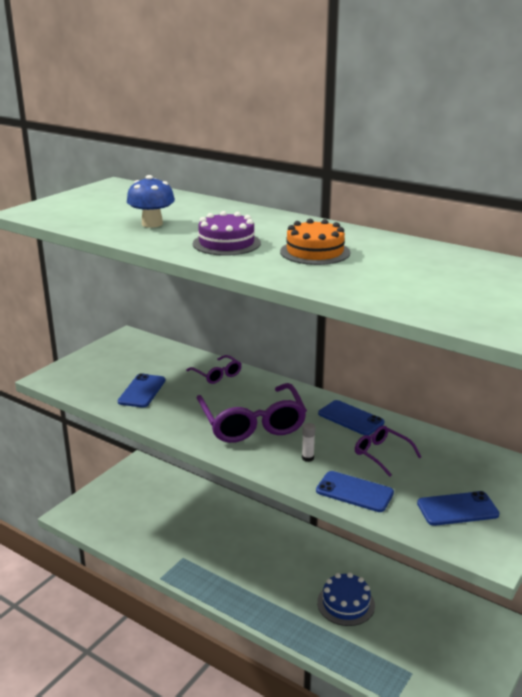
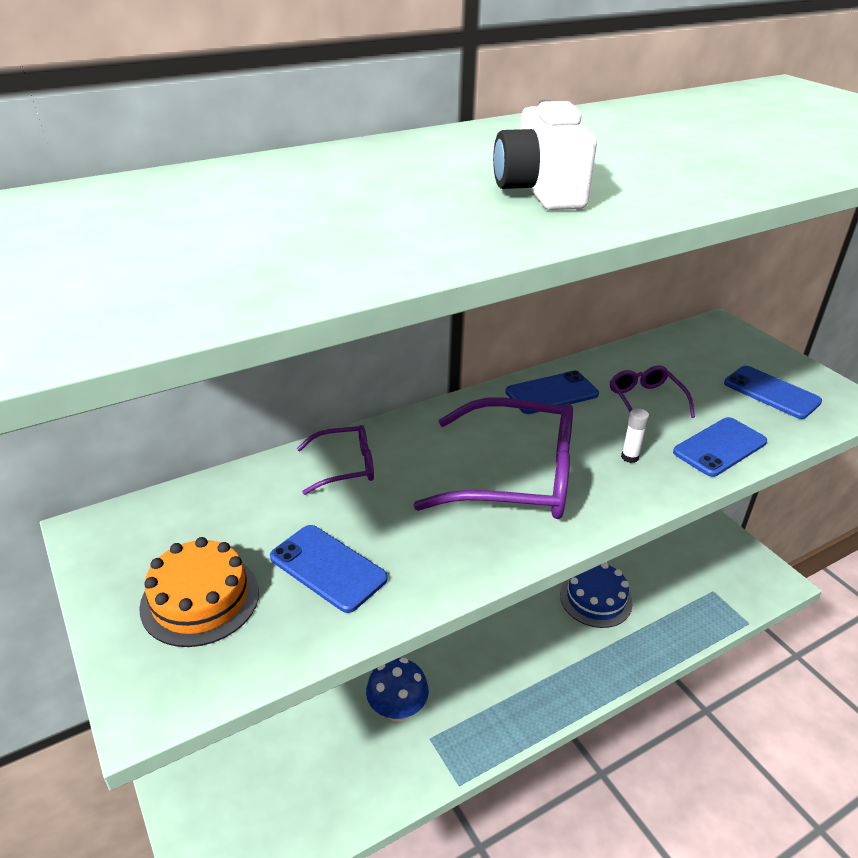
camera: 65 degrees left, 10 degrees up
blue mushroom [127,175,175,228] -> blue mushroom moved to [366,658,429,722]
purple cake [193,211,261,256] -> white camera [493,100,597,210]
orange cake [280,219,350,265] -> orange cake moved to [139,537,259,647]
purple glasses [355,426,421,477] -> purple glasses turned 90 degrees clockwise [610,366,695,418]
blue phone [417,491,499,526] -> blue phone turned 60 degrees counterclockwise [724,366,822,419]

